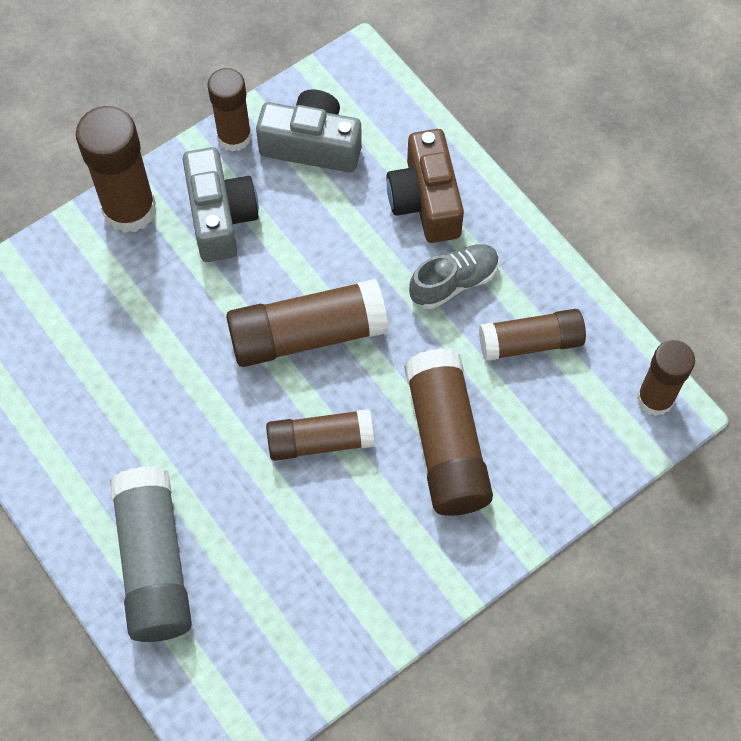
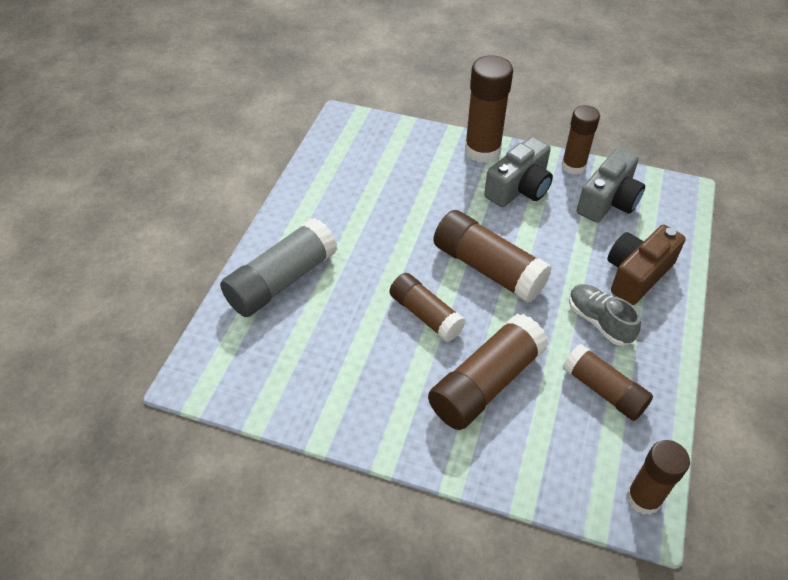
camera: 55 degrees right, 15 degrees down
grey camera [256,89,362,172] -> grey camera turned 60 degrees clockwise [577,148,645,222]
grey shoe [409,244,499,309] -> grey shoe turned 150 degrees counterclockwise [569,284,641,346]

